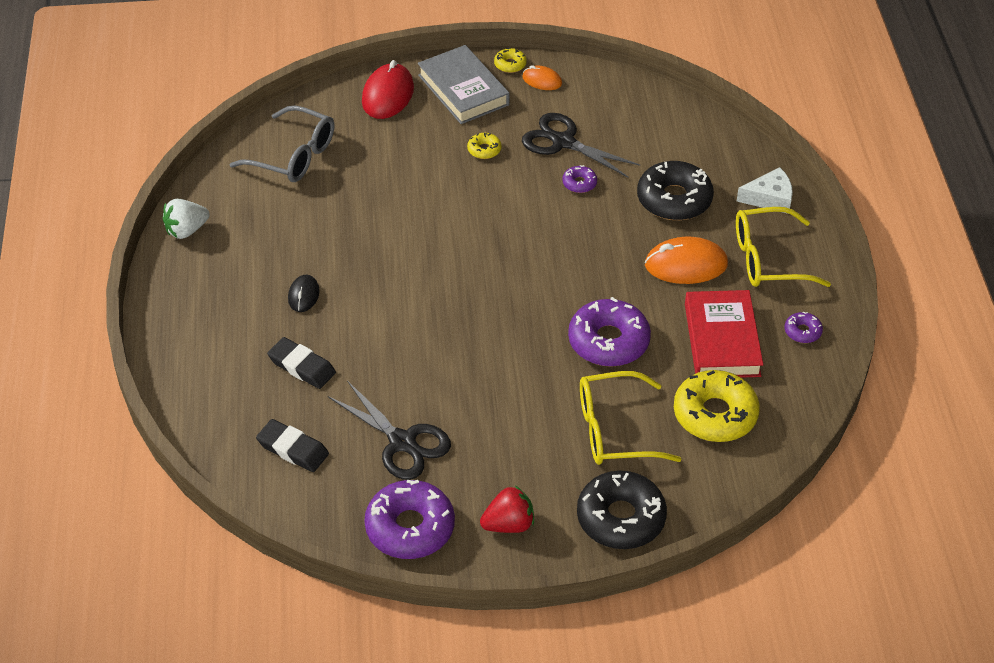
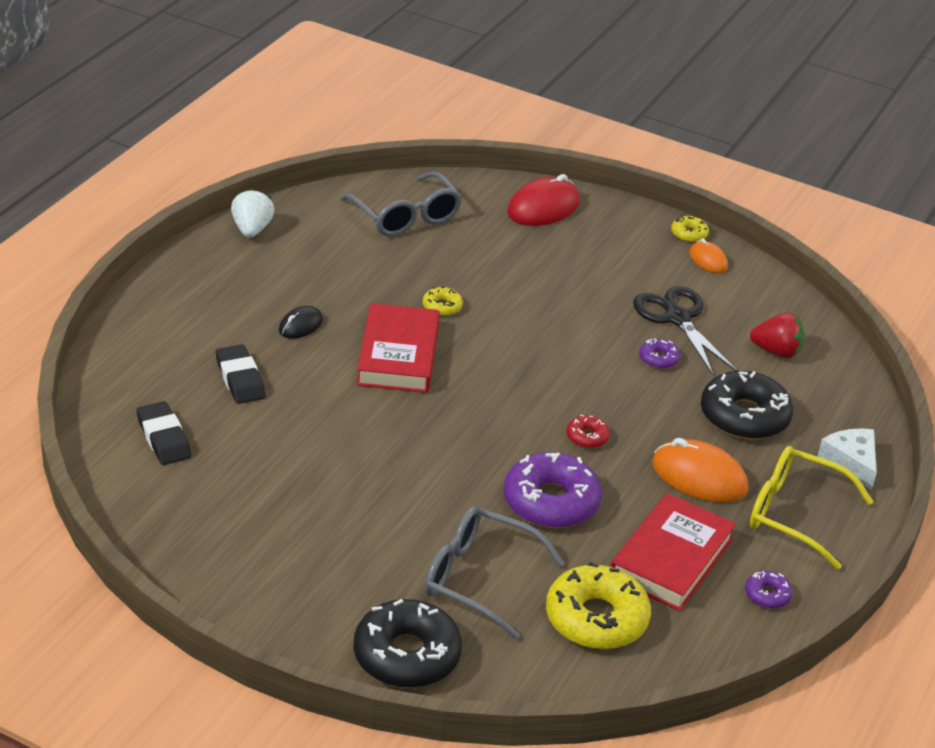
camera: 30 degrees right, 10 degrees down
white strawberry [163,199,210,239] -> white strawberry turned 90 degrees clockwise [231,189,275,238]
black scissors [328,381,451,480] -> none
purple donut [364,480,455,559] -> none
grey book [418,45,510,124] -> none
yellow donut [467,133,502,159] -> yellow donut moved to [423,286,463,316]
red strawberry [480,485,534,533] -> red strawberry moved to [750,313,804,358]
yellow glasses [580,371,681,465] -> grey glasses [425,506,564,639]
white cheese [737,167,793,214] -> white cheese turned 135 degrees counterclockwise [817,428,877,490]
none -> red book [357,303,440,393]
none -> red donut [567,415,610,448]

